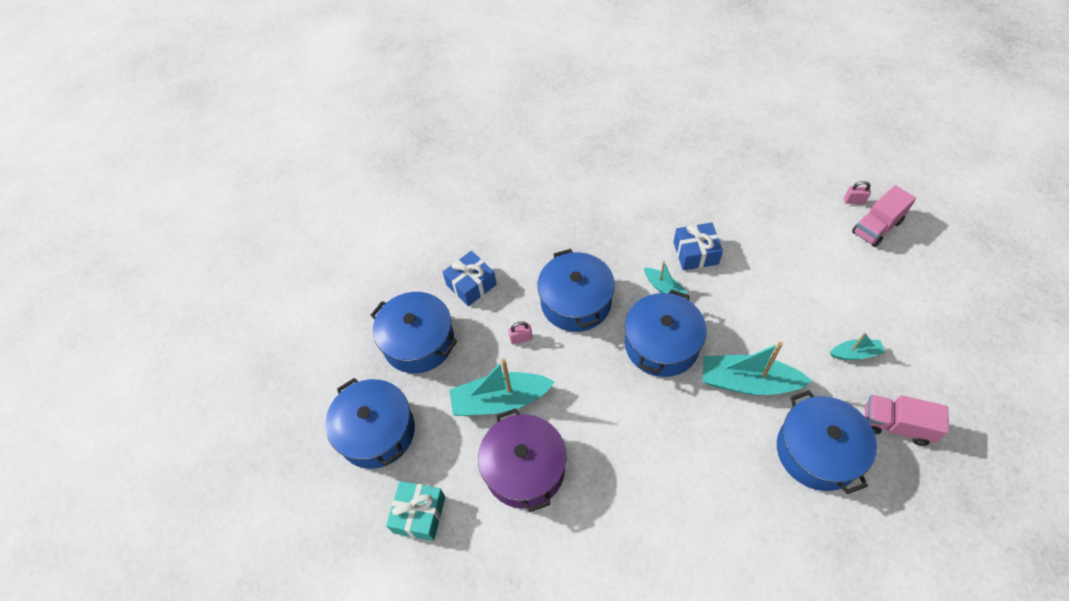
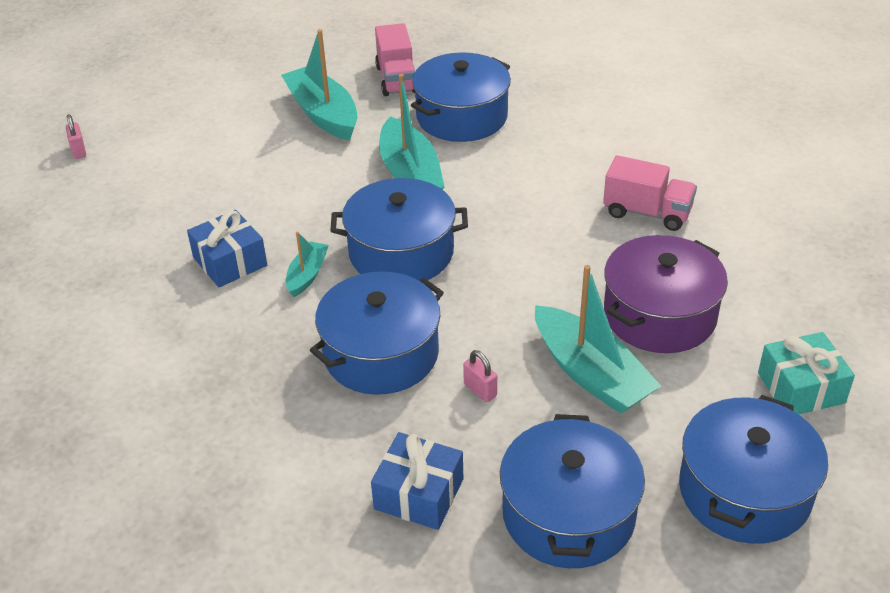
camera: 120 degrees left, 15 degrees down
turquoise boat [830,332,886,360] -> turquoise boat [281,29,357,141], size x1.92
pink truck [852,185,916,247] -> pink truck moved to [603,155,697,231]

